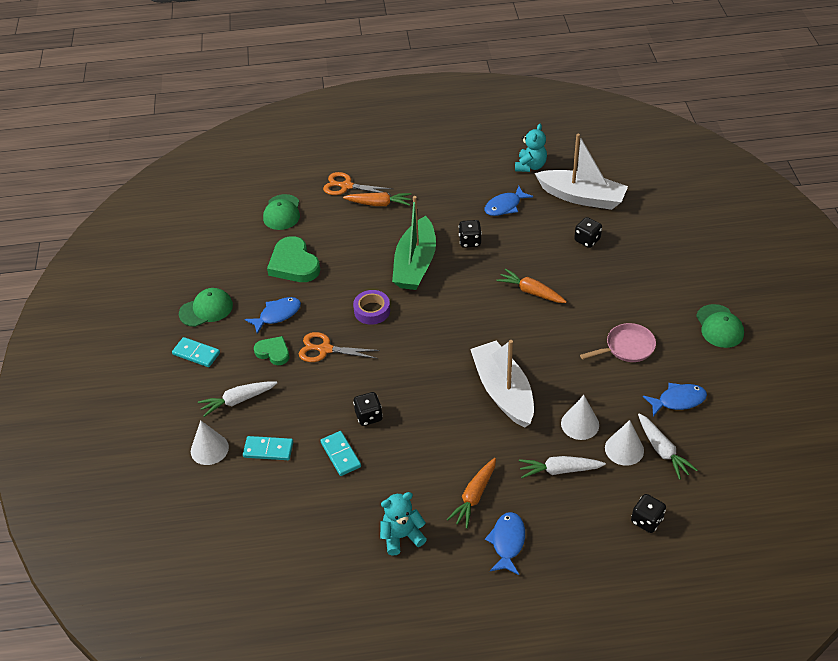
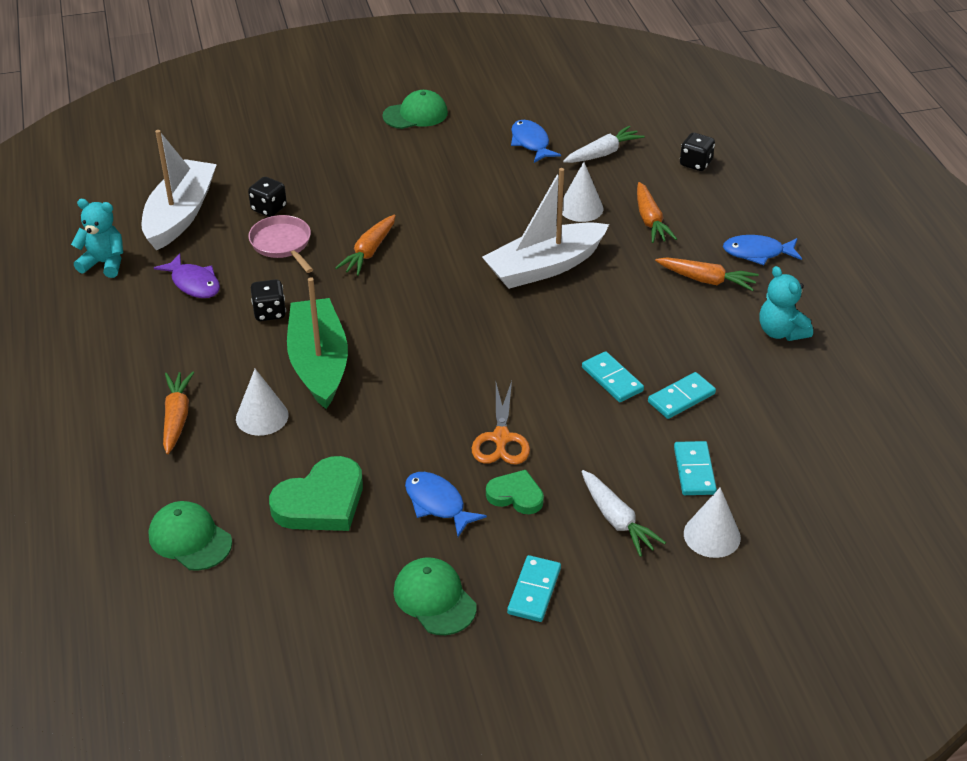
camera: 100 degrees left, 5 degrees down
green heart [254,336,289,365] -> green heart turned 90 degrees clockwise [486,470,544,514]
green cap [263,194,300,230] -> green cap turned 135 degrees counterclockwise [149,501,232,571]
orange scissors [323,172,393,195] -> none
purple tape [353,290,390,325] -> none
black dice [353,392,383,426] -> turquoise domino [582,351,644,402]
green boat [392,196,436,290] -> green boat turned 105 degrees counterclockwise [287,277,348,409]
blue fish [485,186,533,216] -> purple fish [154,253,220,298]
white carrot [519,456,606,478] -> orange carrot [637,182,677,243]
pink pan [580,323,656,362] -> pink pan moved to [249,215,313,273]
white cone [605,420,644,466] -> white cone moved to [236,369,289,436]

